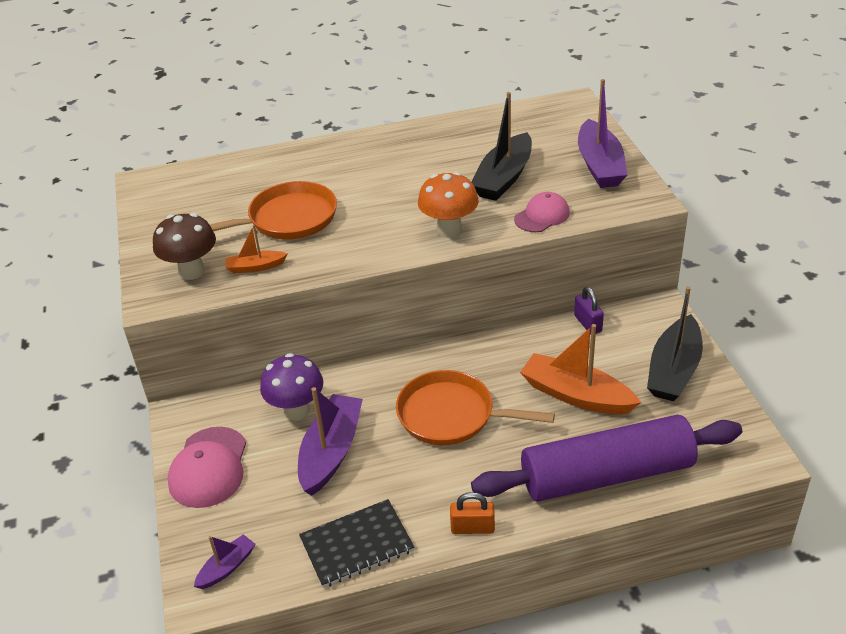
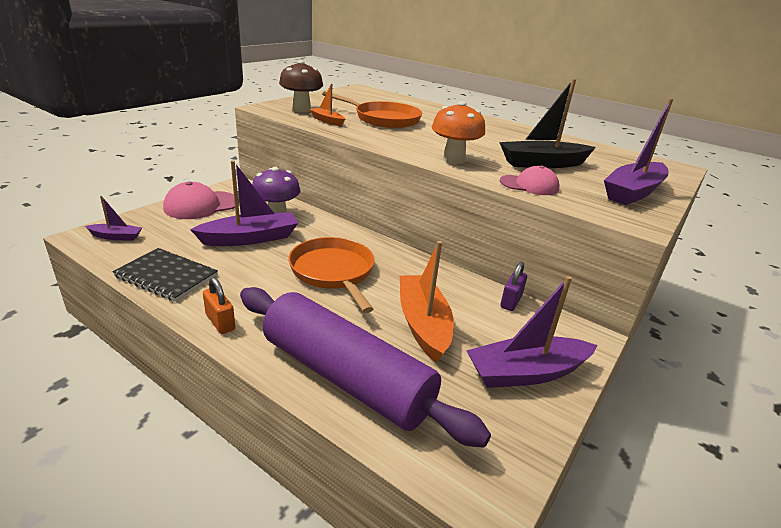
camera: 45 degrees right, 10 degrees down
black boat [647,287,703,401] -> purple boat [466,276,597,388]

